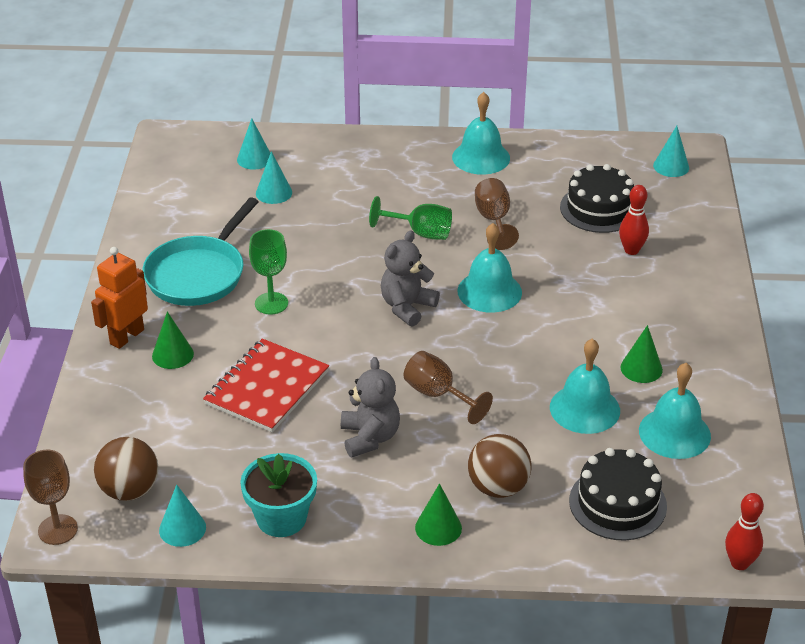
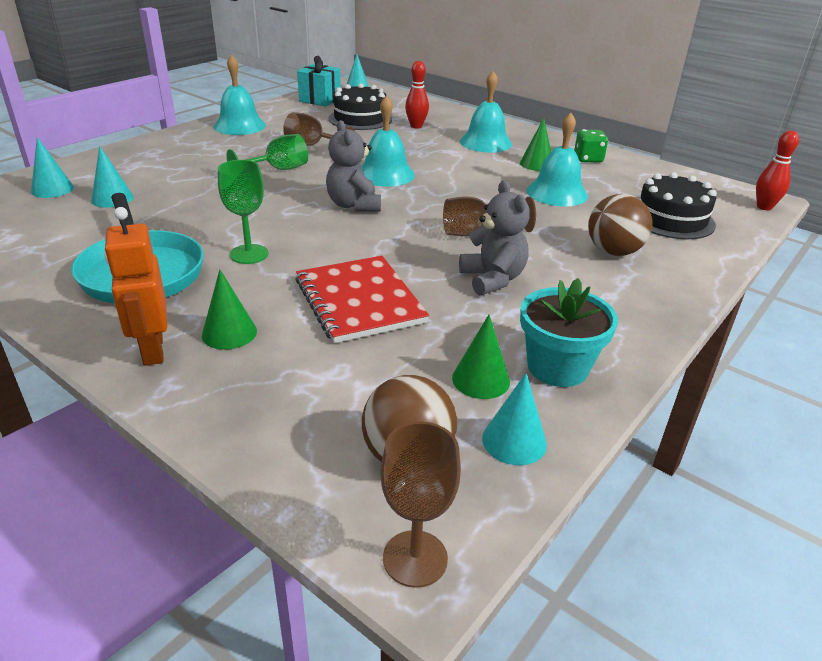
camera: 55 degrees left, 5 degrees down
grey teddy bear [341,357,400,458] -> grey teddy bear turned 45 degrees clockwise [459,180,530,296]
green cone [415,483,462,546] -> green cone moved to [452,315,510,399]
turquoise bell [639,363,711,459] -> turquoise bell moved to [460,71,512,153]
none -> turquoise gift [297,56,341,106]
none -> green dice [574,129,608,163]

